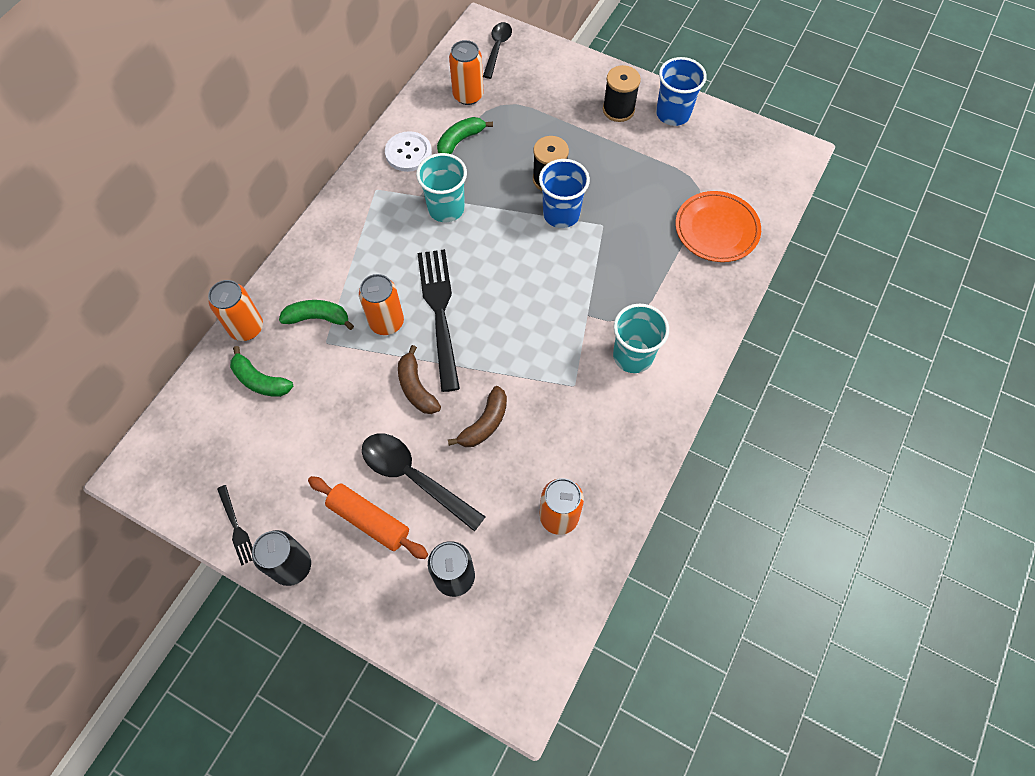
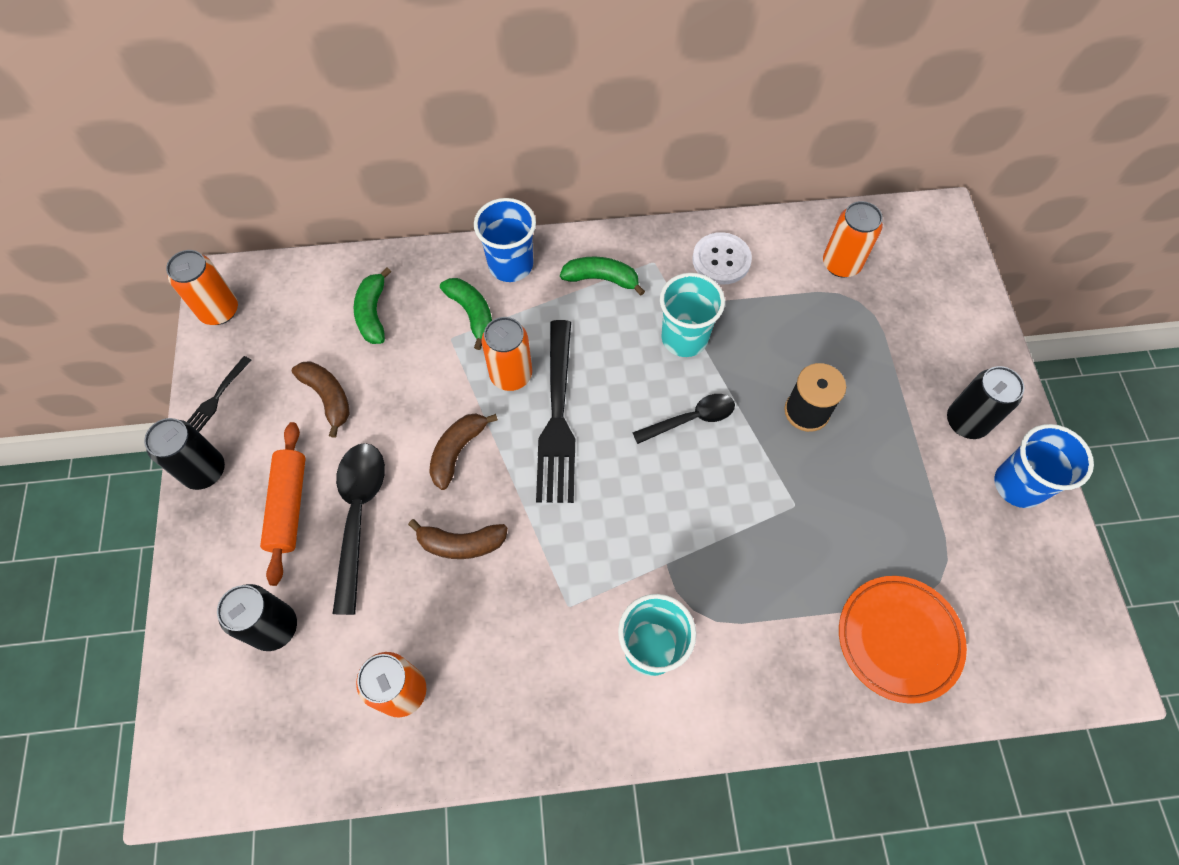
camera: 55 degrees right, 0 degrees up
orange can [208,280,263,341] -> orange can moved to [166,250,238,325]
black fork [417,249,460,392] -> black fork turned 135 degrees clockwise [536,320,575,503]
green banana [437,117,493,154] -> green banana moved to [560,257,645,296]
black spoon [483,22,512,79] -> black spoon moved to [632,394,735,444]
blue cup [539,159,590,228] -> blue cup moved to [474,198,536,282]
black spool [603,65,641,122] -> black can [947,366,1024,439]
none -> brown banana [292,361,350,438]

